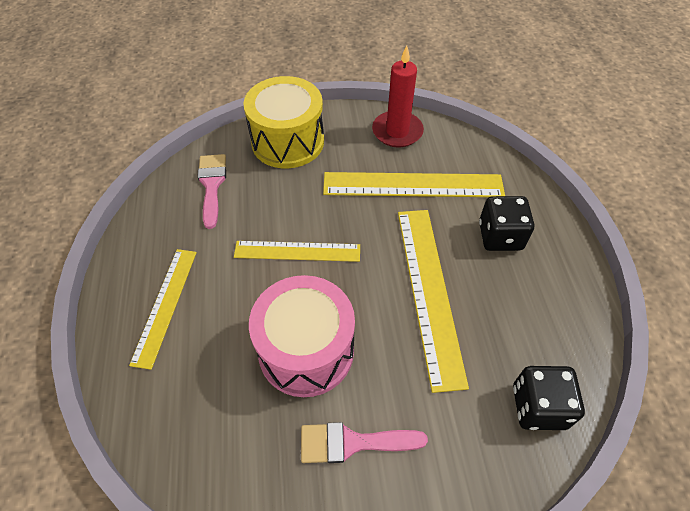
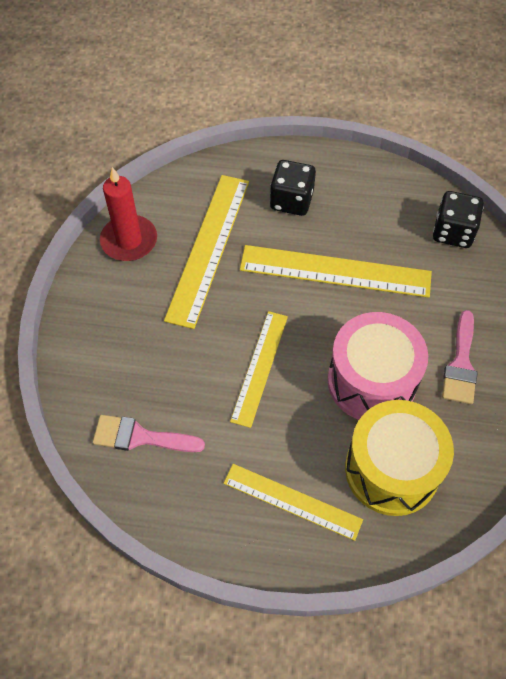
camera: 75 degrees left, 5 degrees up
yellow drum [243,76,324,168] -> yellow drum moved to [345,400,454,516]

